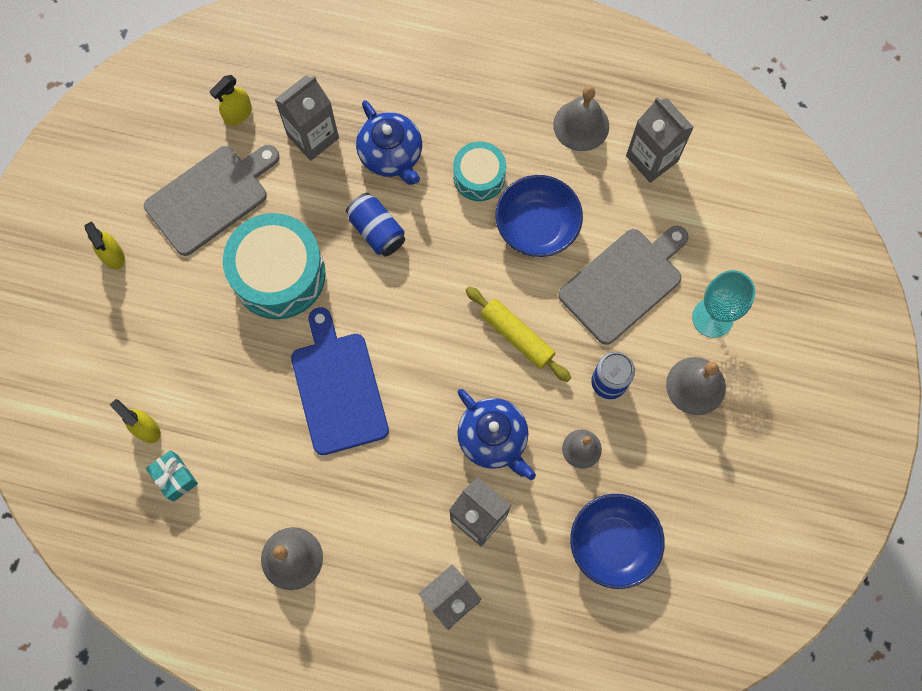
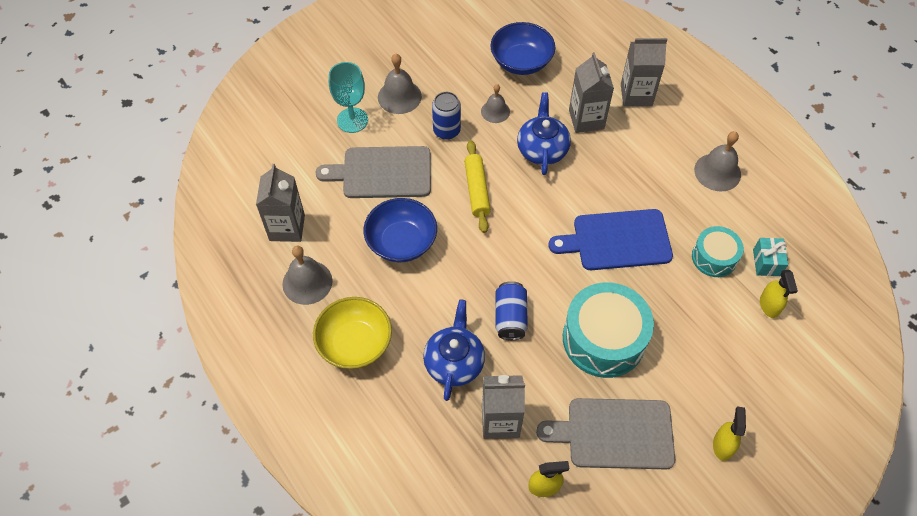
camera: 140 degrees left, 15 degrees down
blue cutting board [291,307,389,455] -> blue cutting board turned 60 degrees clockwise [548,209,673,270]
turquoise drum [453,142,506,201] -> turquoise drum moved to [692,226,744,277]
none -> yellow bowl [313,297,392,369]

